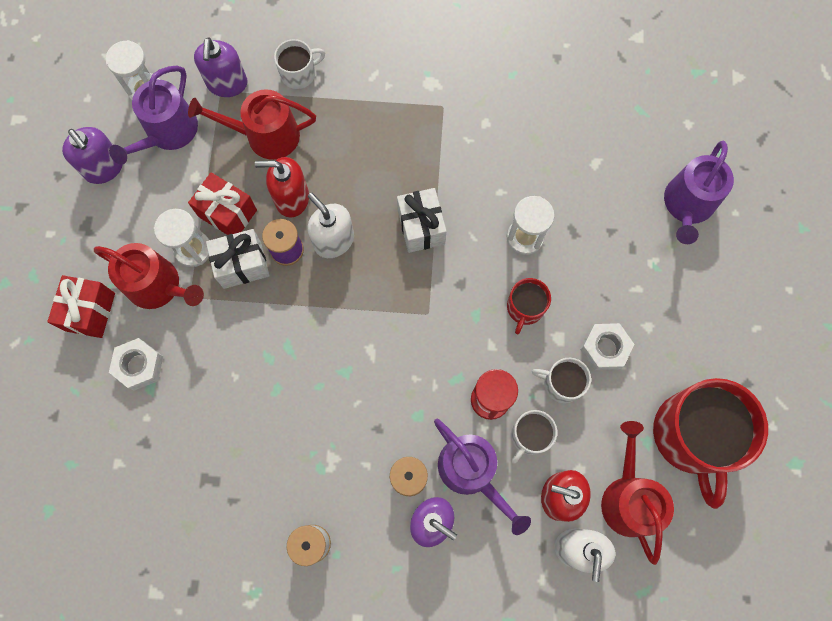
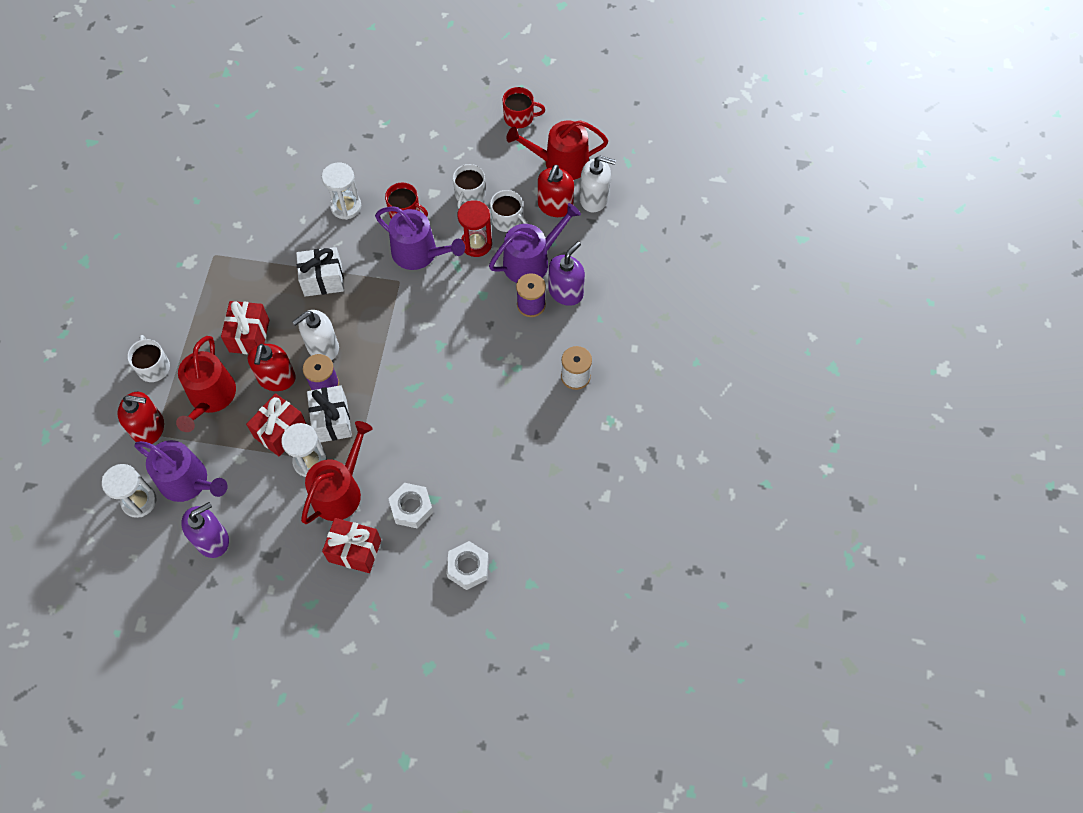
camera: 85 degrees left, 10 degrees down
purple soap dispenser [194,37,247,97] -> red soap dispenser [118,392,164,444]
white nut [580,323,634,370] -> white nut moved to [446,541,489,590]
red mug [653,378,768,509] -> red mug [503,87,545,128], size x0.48
purple watering can [664,141,734,244] -> purple watering can moved to [375,206,465,270]
none -> red gift [221,301,269,354]

